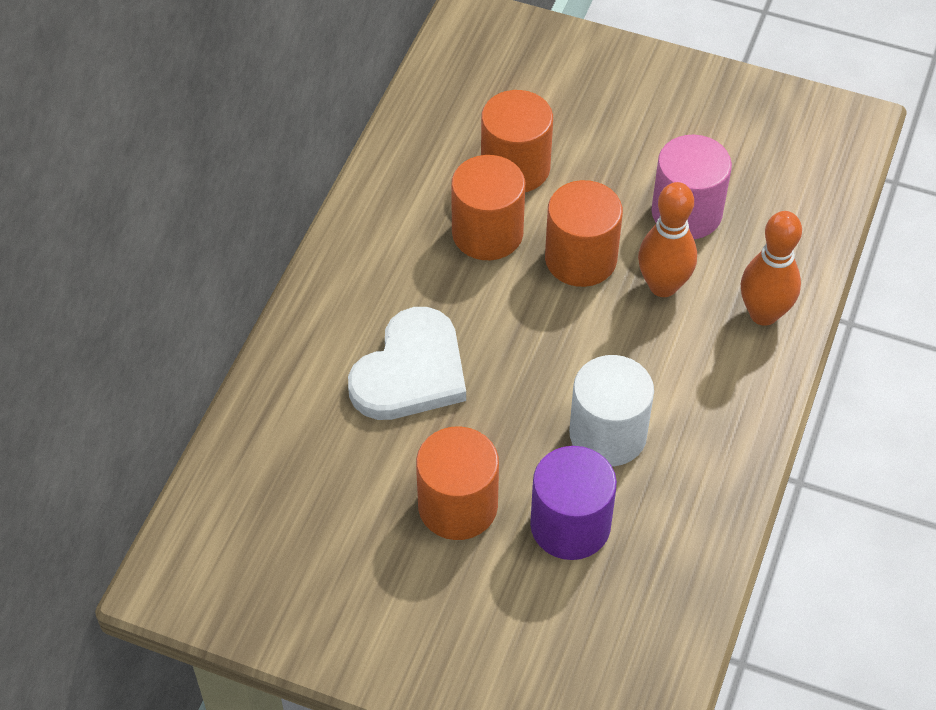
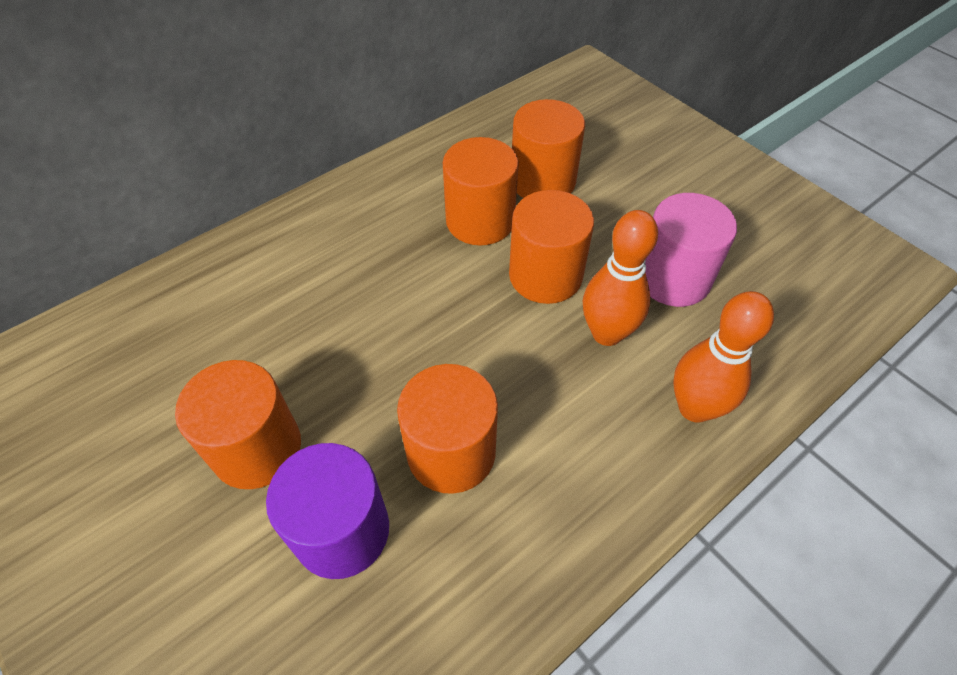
camera: 30 degrees right, 0 degrees up
white heart [348,307,466,420] -> none
white cylinder [569,355,654,466] -> orange cylinder [397,364,498,494]

